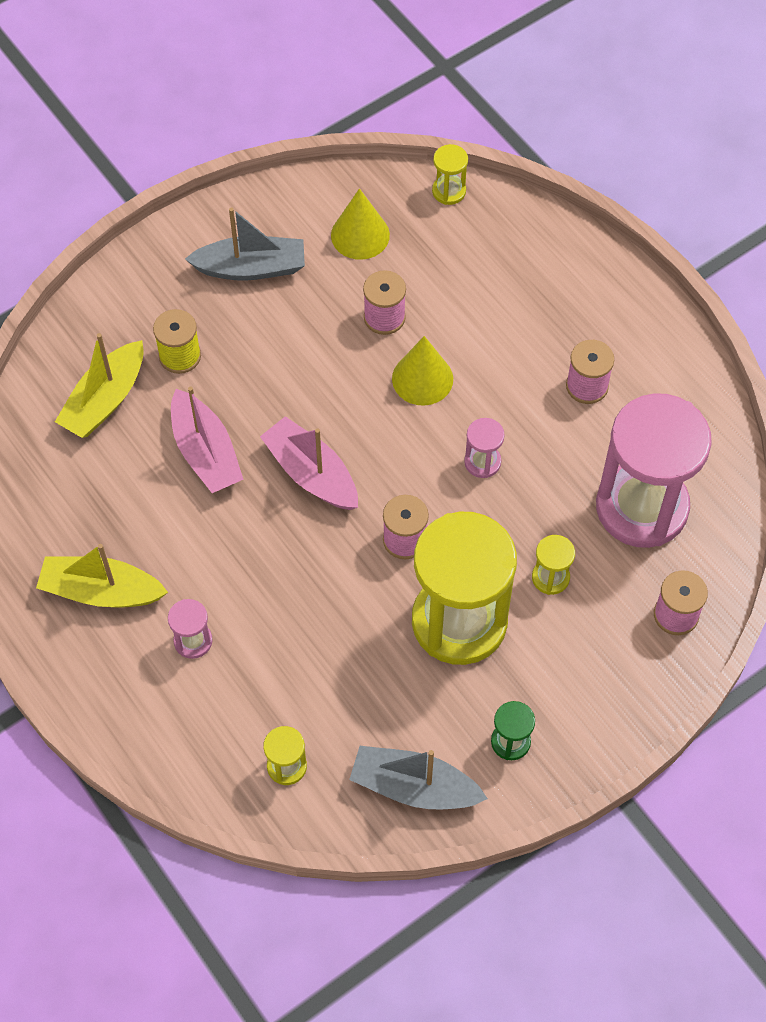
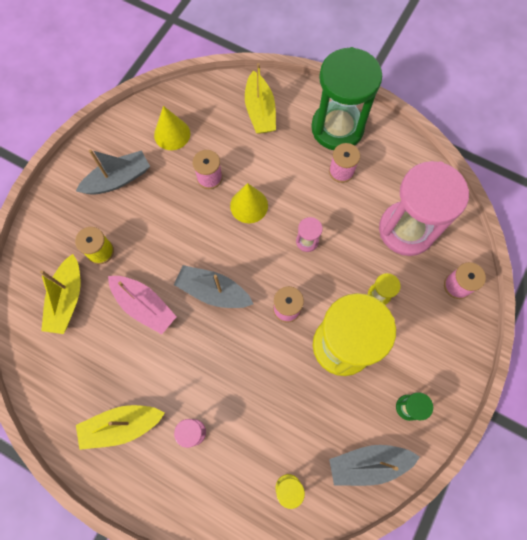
camera: 25 degrees left, 10 degrees up
pink boat [260,416,358,510] -> grey boat [174,265,253,308]
yellow hourglass [432,144,468,205] -> none
none -> yellow boat [245,63,276,134]
none -> green hourglass [311,47,382,150]

